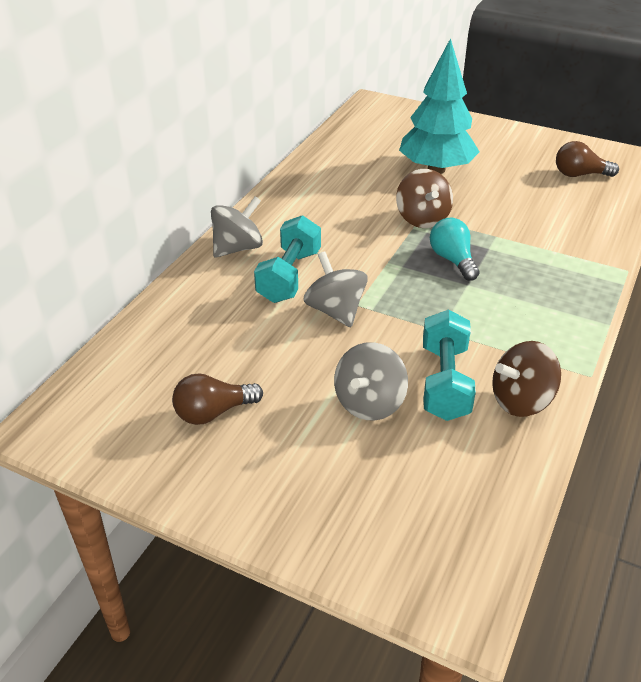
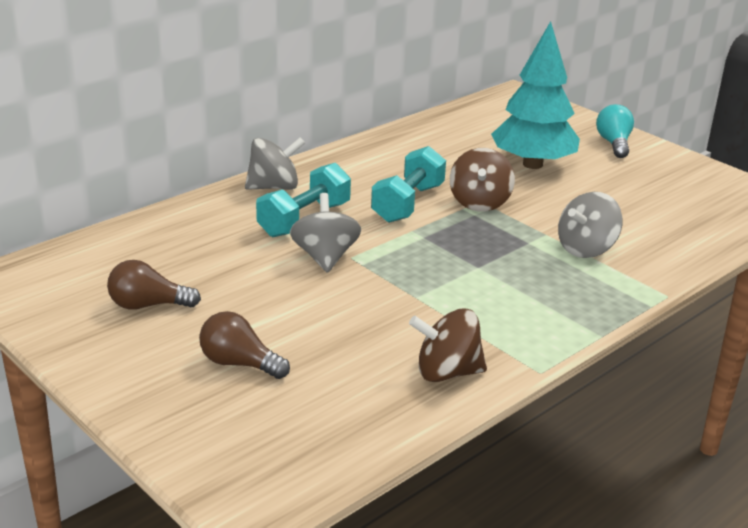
camera: 20 degrees right, 10 degrees down
grey spinning top [334,342,408,421] -> grey spinning top moved to [558,192,623,258]
turquoise dumbbell [423,310,476,421] -> turquoise dumbbell moved to [371,146,446,223]
turquoise light bulb [430,218,479,281] -> turquoise light bulb moved to [596,104,634,158]
brown light bulb [556,141,619,177] -> brown light bulb moved to [199,311,290,379]

